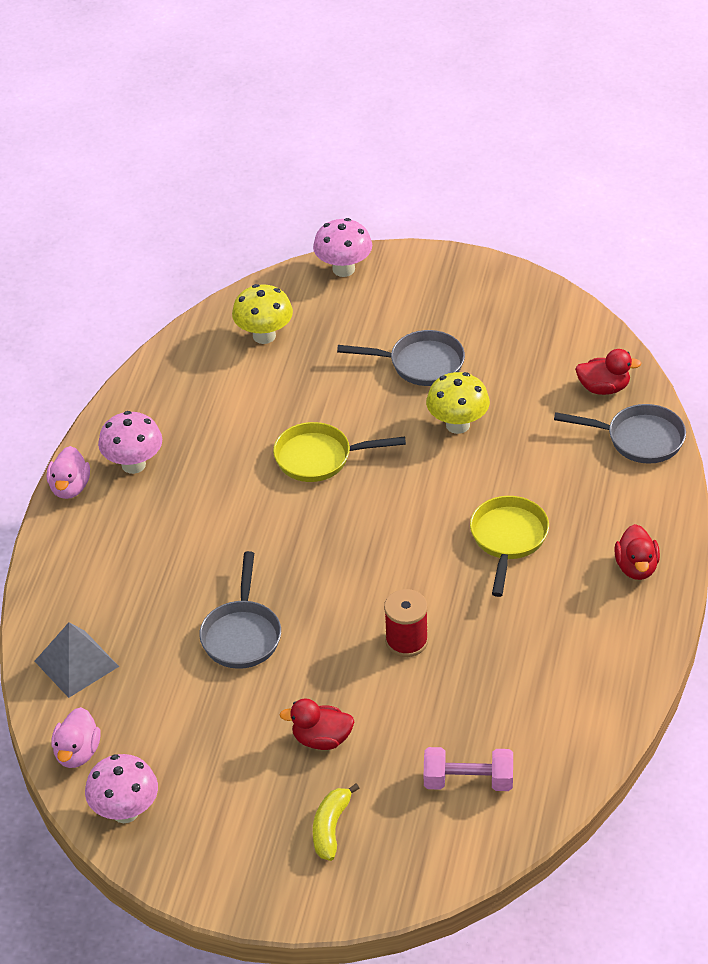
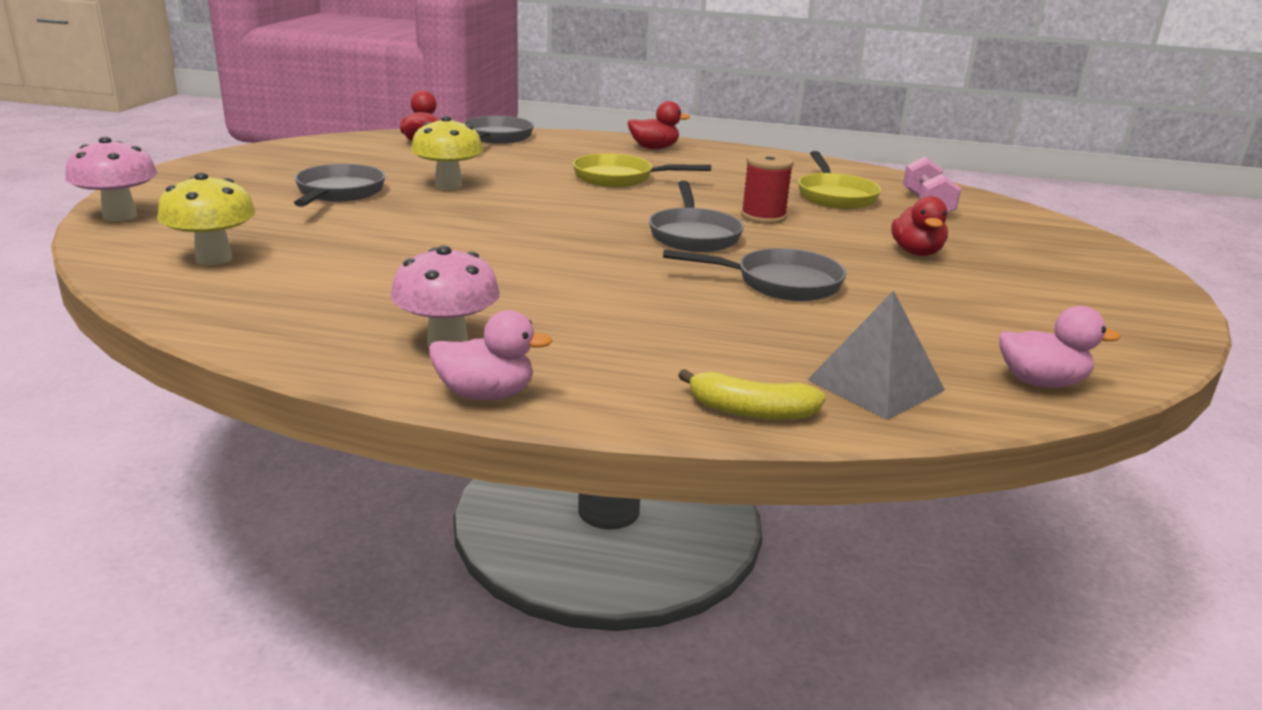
camera: 95 degrees left, 20 degrees down
pink mushroom [85,754,158,823] -> none
yellow pan [273,422,406,482] -> yellow pan moved to [798,151,881,209]
yellow banana [313,783,360,861] -> yellow banana moved to [678,369,826,420]
none -> grey pan [649,181,744,252]

